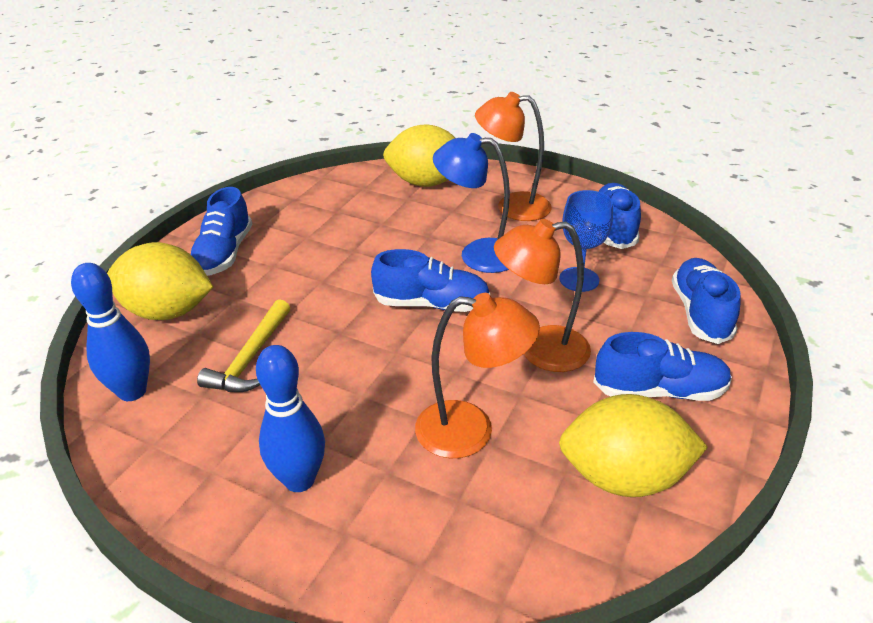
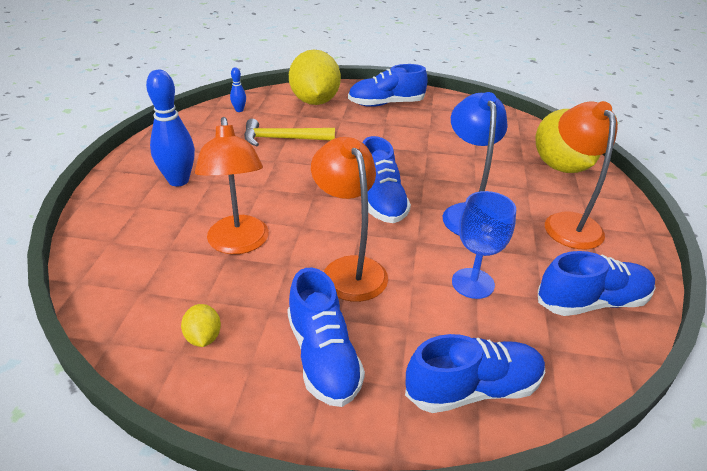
camera: 70 degrees right, 0 degrees up
blue bowling pin [71,263,150,401] -> blue bowling pin [230,67,246,112], size x0.47
yellow lemon [559,394,708,497] -> yellow lemon [181,304,221,347], size x0.43

